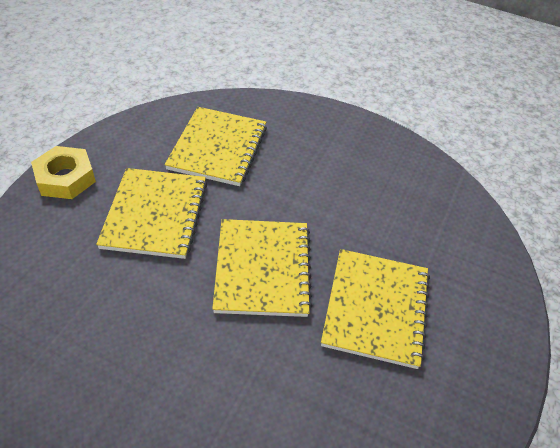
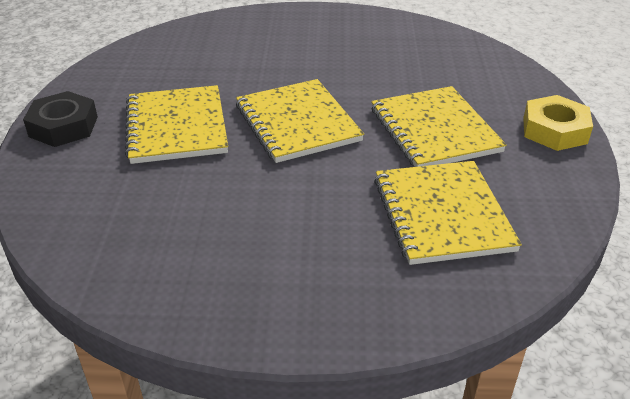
camera: 160 degrees right, 10 degrees down
none -> black nut [23,91,98,147]

